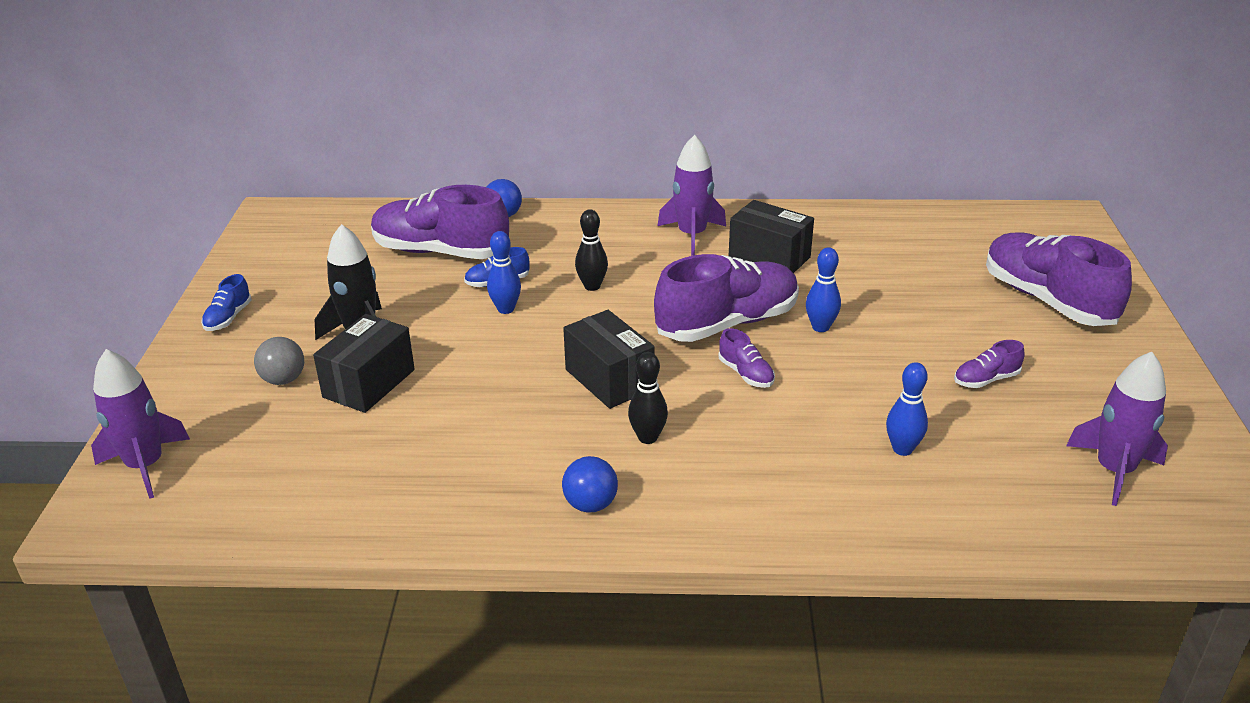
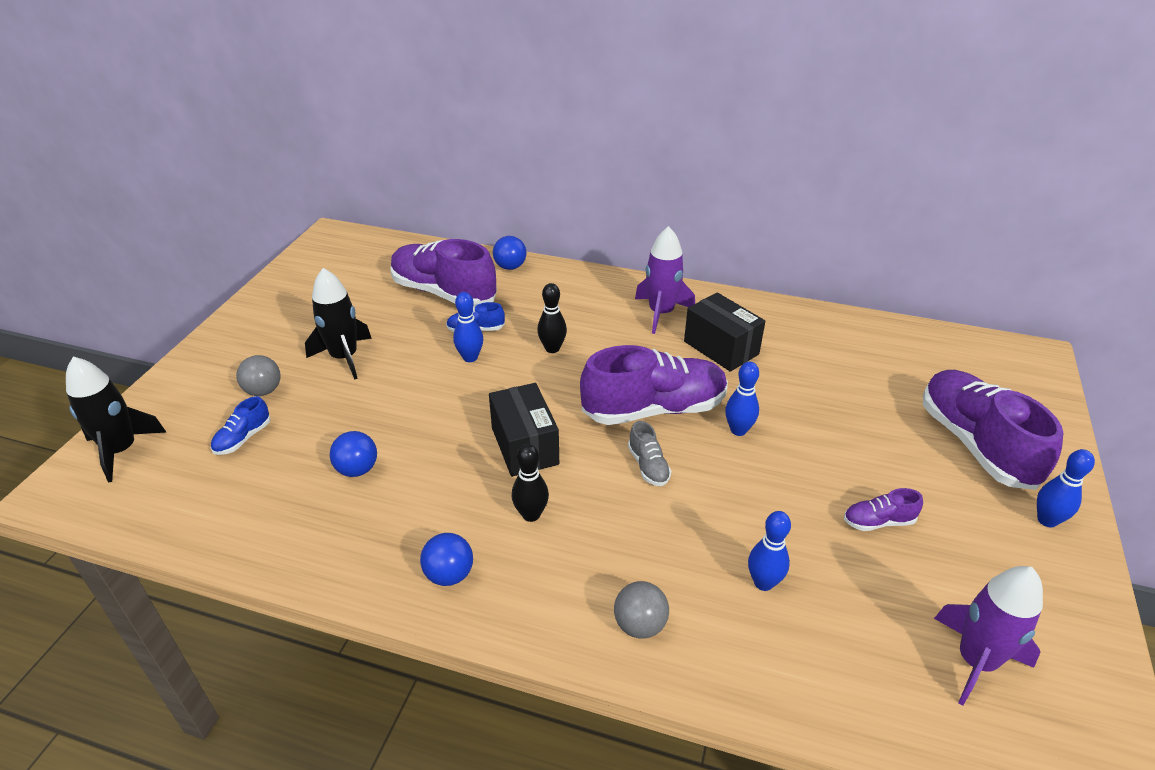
camera: 15 degrees right, 5 degrees up
purple rocket [91,349,190,499] -> black rocket [66,357,166,482]
blue shoe [201,274,252,331] -> blue shoe moved to [211,396,271,455]
black box [313,314,415,413] -> none
purple shoe [719,328,775,388] -> grey shoe [628,421,671,486]
none -> blue ball [330,431,377,477]
none -> grey ball [614,581,669,639]
none -> blue bowling pin [1037,449,1095,527]

